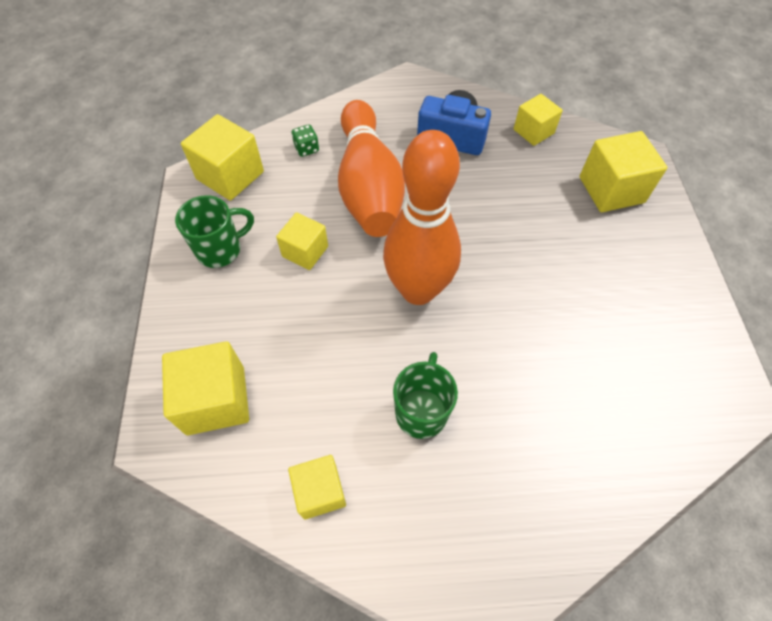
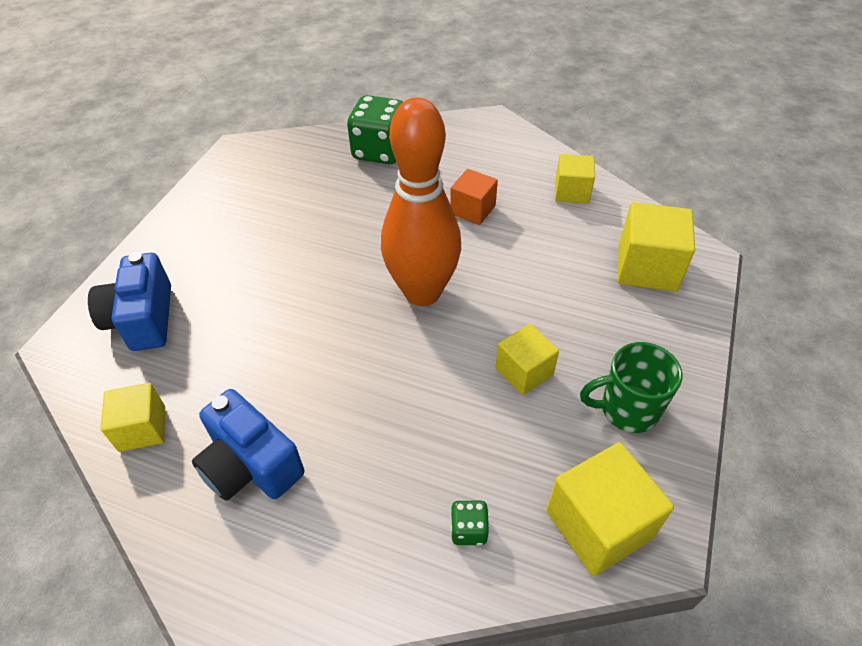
camera: 155 degrees left, 10 degrees down
orange bowling pin [338,100,405,237] -> none
green mug [393,352,458,439] -> orange cube [450,169,498,225]
yellow cube [579,131,667,212] -> blue camera [88,252,171,351]
none -> green dice [347,95,403,164]

